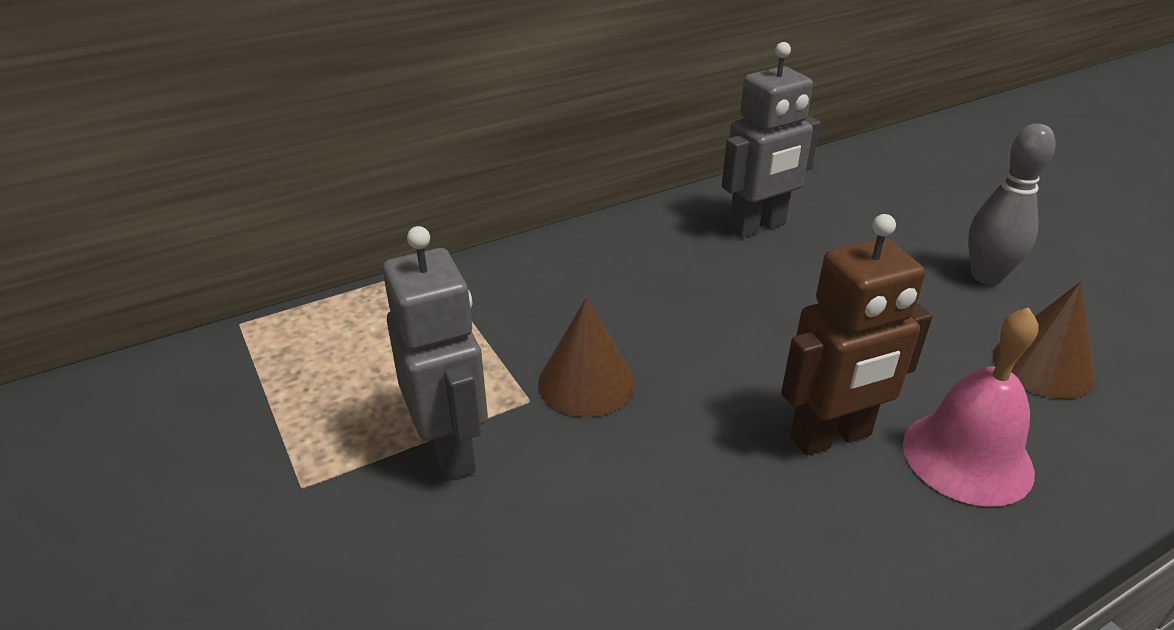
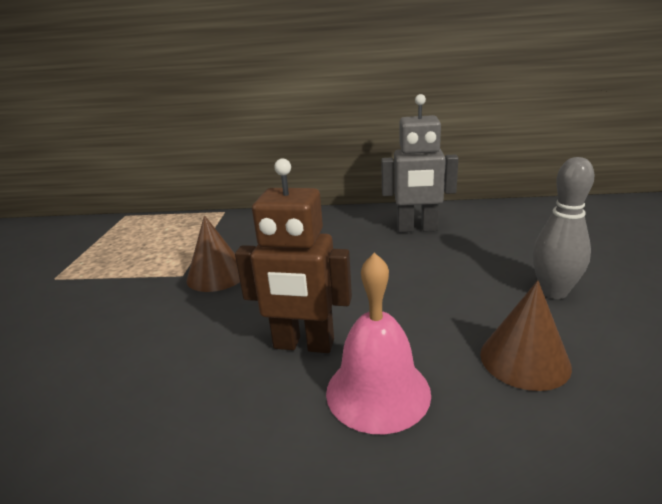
camera: 35 degrees right, 10 degrees down
grey robot [383,226,488,481] -> none

